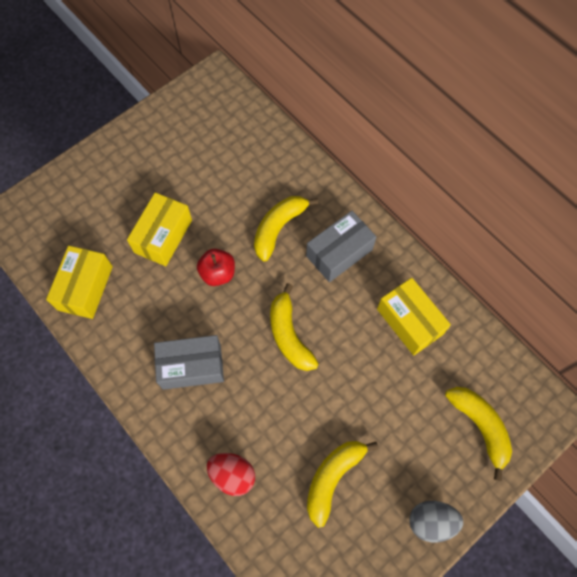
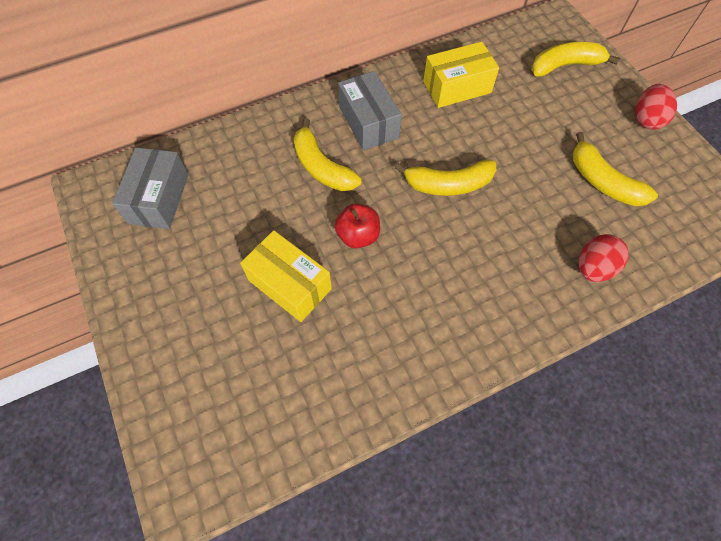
camera: 75 degrees left, 5 degrees down
yellow box [46,246,113,319] -> none
grey box [154,335,224,390] -> grey box moved to [112,147,189,229]
grey egg [409,501,463,542] -> red egg [635,84,677,130]

